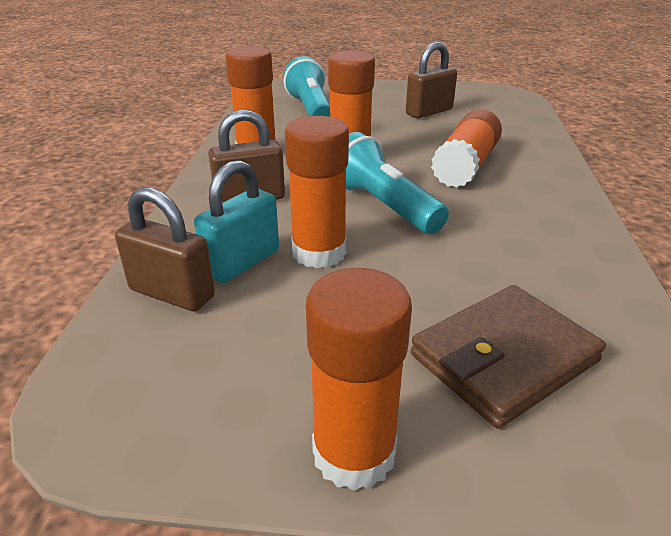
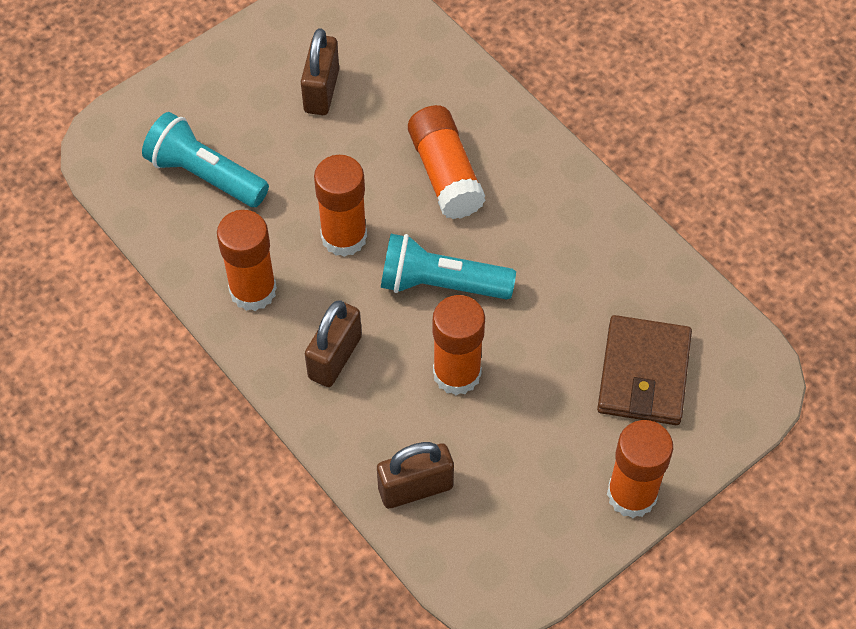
camera: 45 degrees left, 25 degrees up
turquoise padlock [194,160,279,283] -> none

